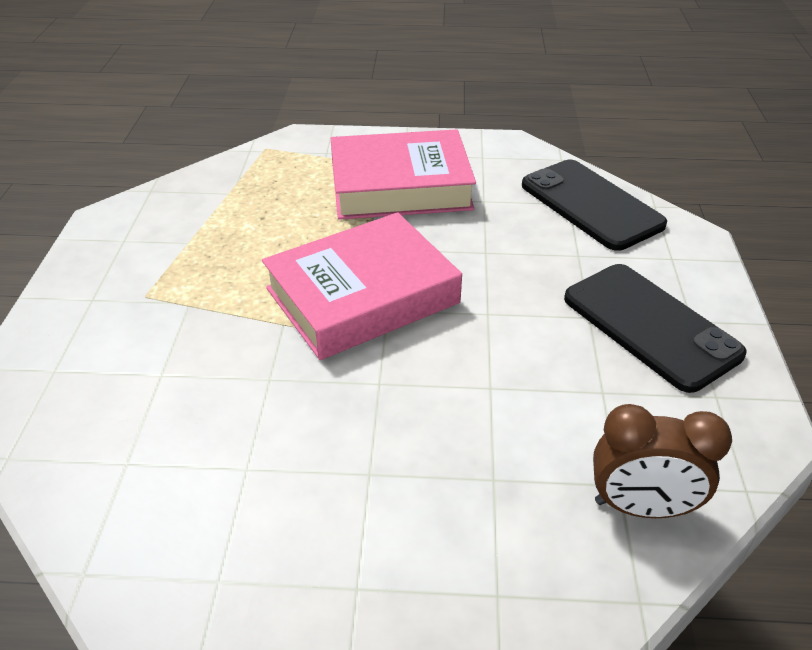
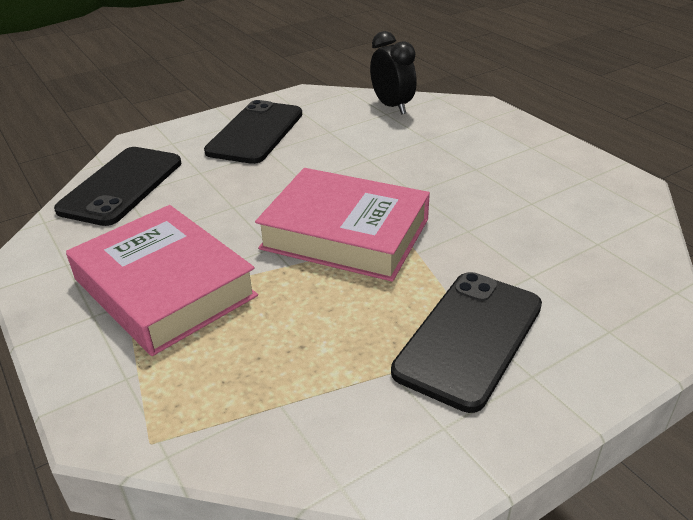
camera: 125 degrees left, 5 degrees down
brown clock [593,404,732,518] -> black clock [370,31,417,114]
none -> black phone [391,272,542,413]

